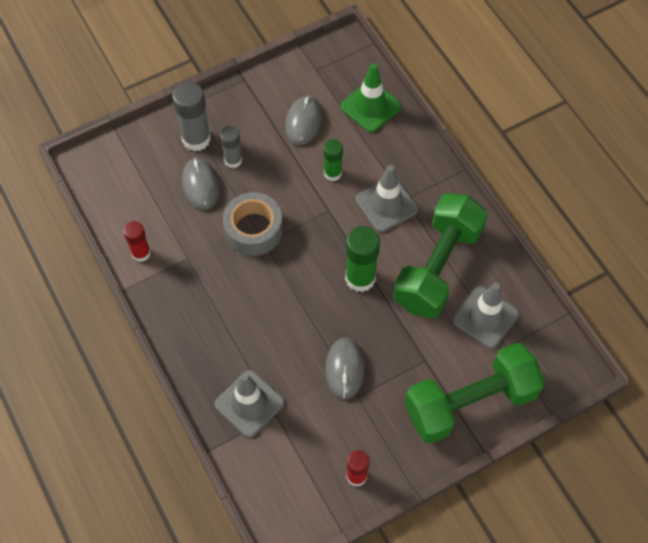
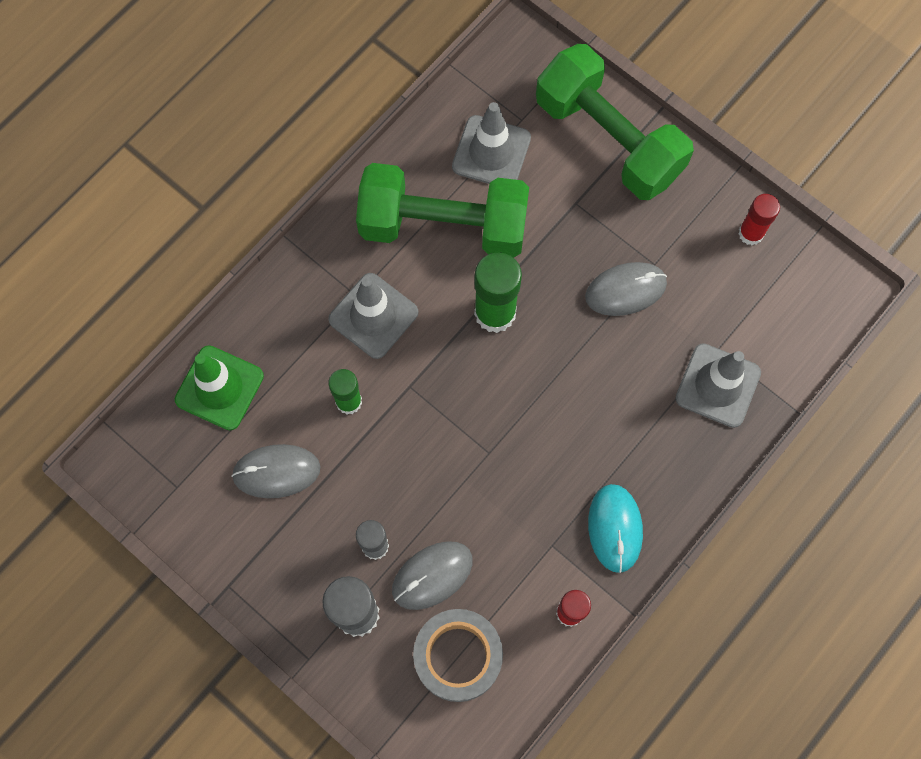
camera: 110 degrees left, 10 degrees up
grey tape [223,192,283,256] -> grey tape moved to [413,609,503,702]
none -> turquoise mouse [588,484,643,573]

